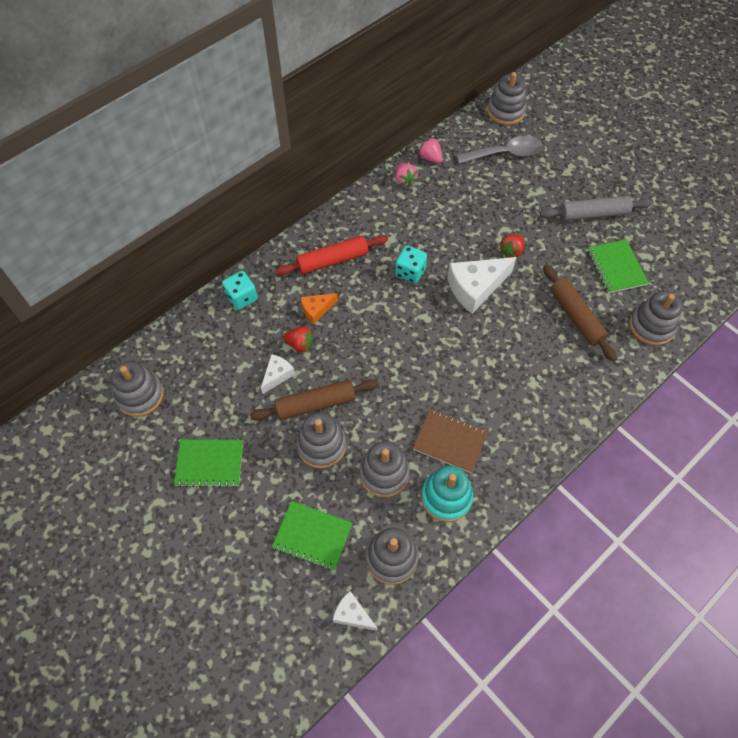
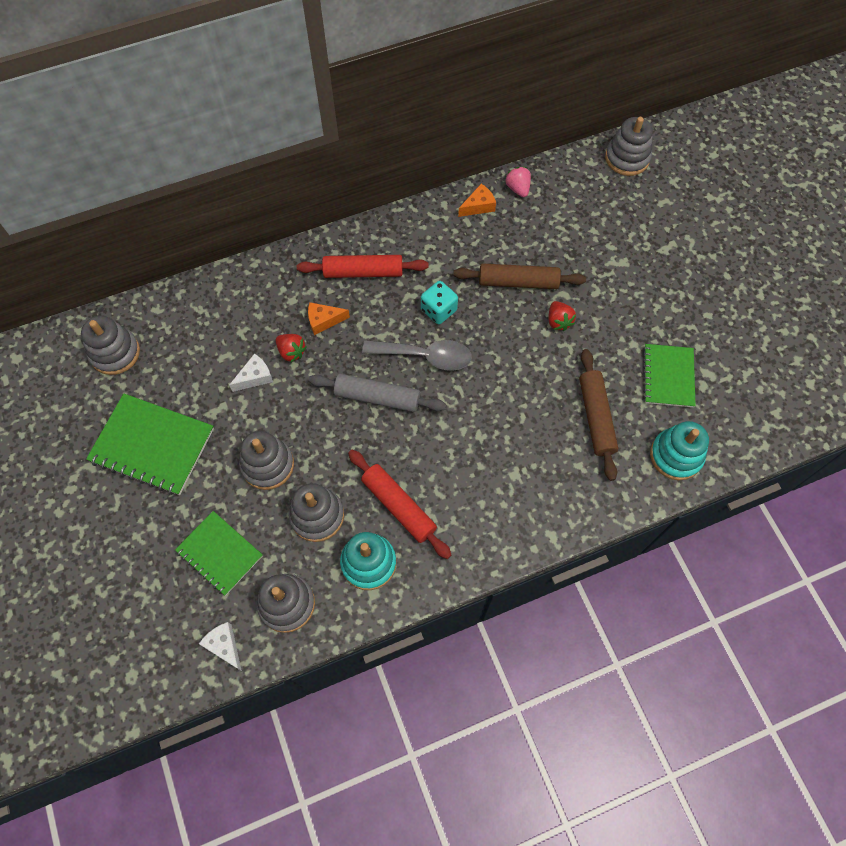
camera: 20 degrees right, 5 degrees up
green notebook [174,439,243,488] -> green notebook [86,393,214,495], size x1.52
turquoise dice [222,271,258,310] -> none
brown rolling pin [250,379,379,421] -> brown rolling pin moved to [453,263,586,289]
pink strawberry [396,163,418,187] -> orange cheese [458,184,496,217]
brown notebook [413,409,488,473] -> red rolling pin [348,450,451,559]
white cheese [447,257,517,314] -> none
grey spoon [456,136,542,164] -> grey spoon moved to [362,340,472,371]
red strawberry [499,234,524,258] -> red strawberry turned 75 degrees counterclockwise [548,301,576,331]
grey rolling pin [540,196,652,221] -> grey rolling pin moved to [309,374,446,412]
grey stacking toy [629,291,683,346] -> turquoise stacking toy [650,421,709,480]

